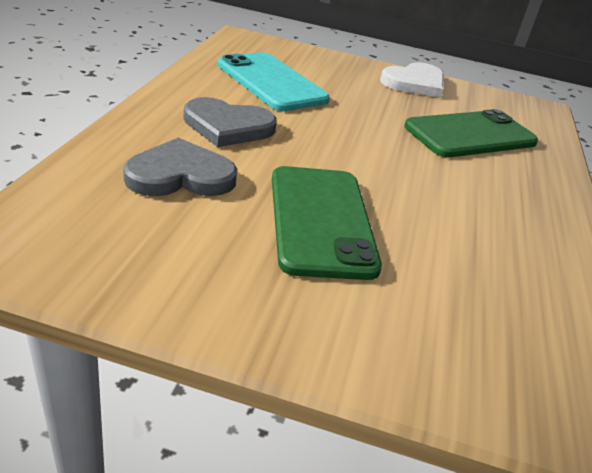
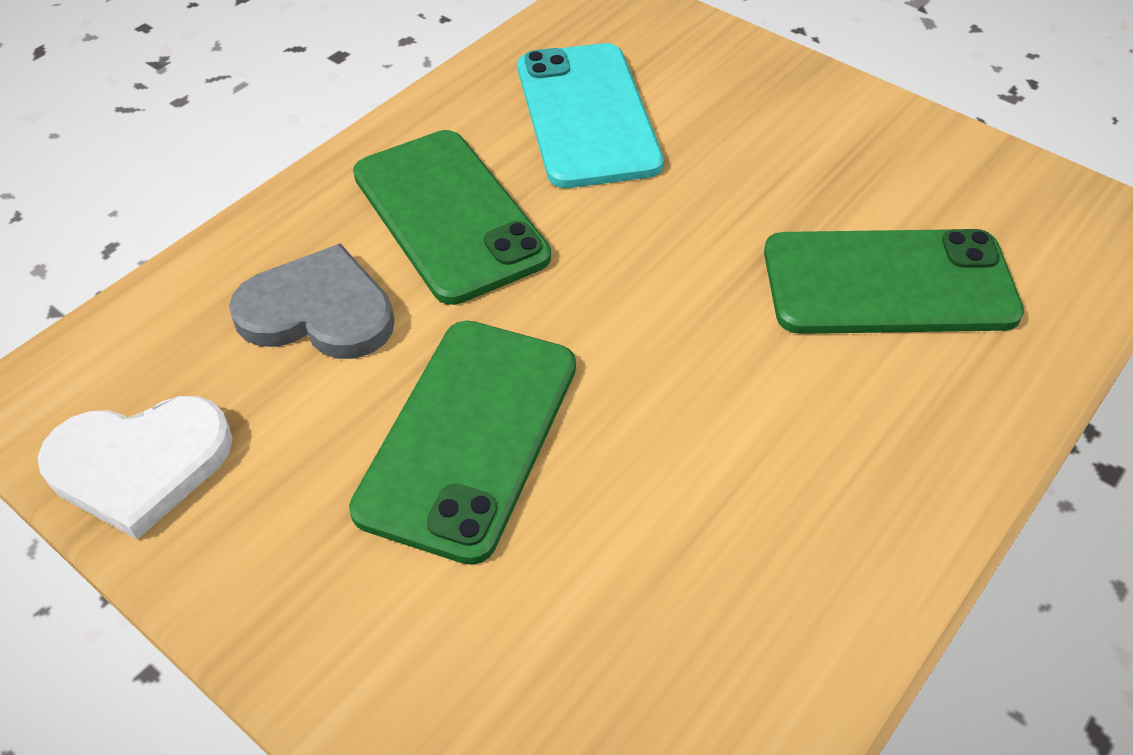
camera: 30 degrees right, 15 degrees up
grey heart [183,97,277,147] -> green phone [353,130,551,305]
white heart [380,62,444,98] -> white heart moved to [38,396,233,539]

